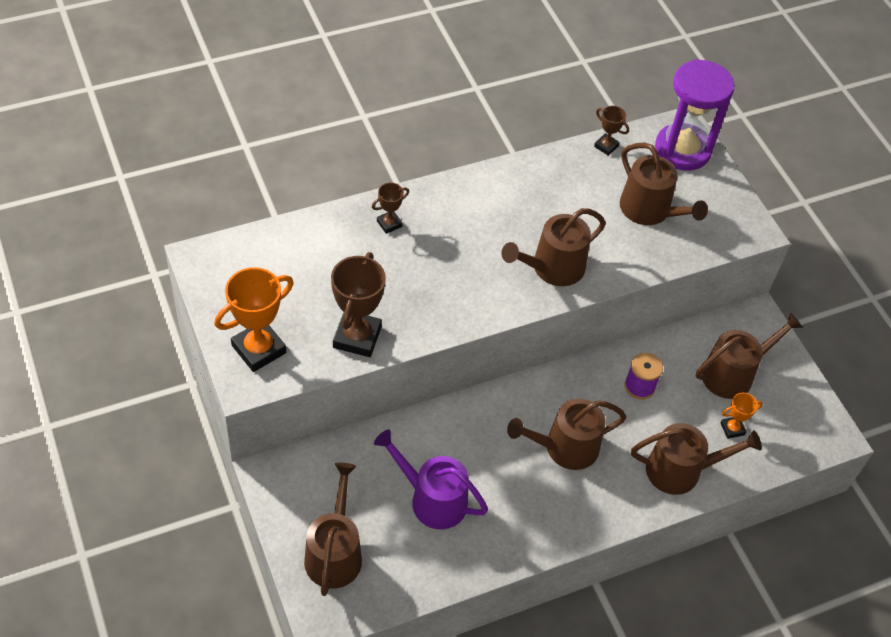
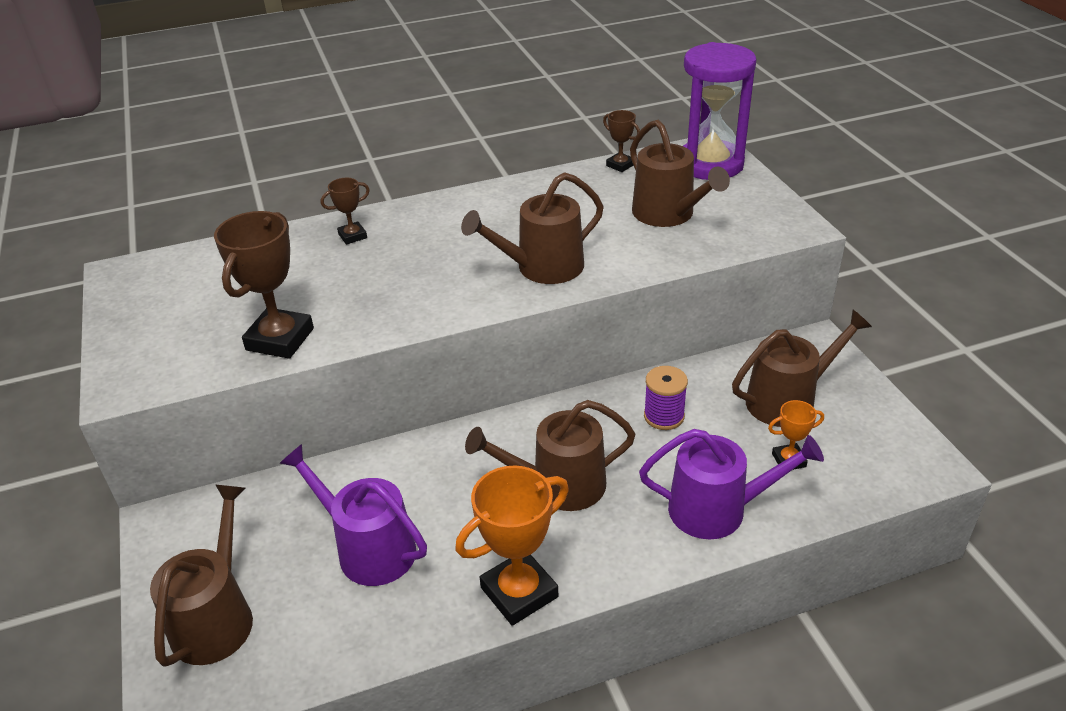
camera: 10 degrees right, 15 degrees down
orange trophy [214,267,294,372] -> orange trophy moved to [455,465,569,626]
brown watering can [631,423,762,495] -> purple watering can [639,429,824,539]

